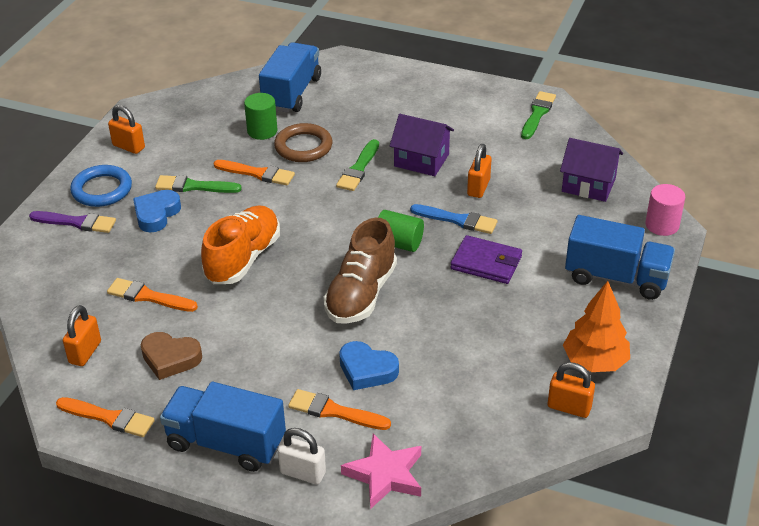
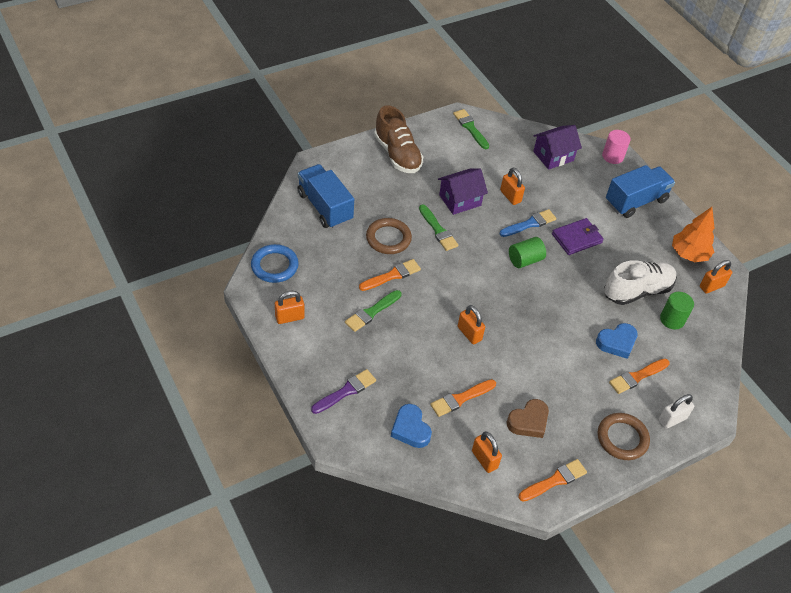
camera: 55 degrees left, 10 degrees up
blue ring [70,165,132,207] -> blue ring moved to [251,244,299,283]
blue heart [133,190,181,232] -> blue heart moved to [391,404,432,448]
blue truck [160,382,286,472] -> brown ring [598,413,650,460]
orange shoe [201,205,280,284] -> orange padlock [458,305,485,345]
green cylinder [244,93,277,140] -> green cylinder moved to [660,292,694,330]
brown shoe [324,218,397,324] -> brown shoe moved to [374,105,423,173]
pink star [341,434,421,509] -> none
none -> white shoe [604,260,677,305]

